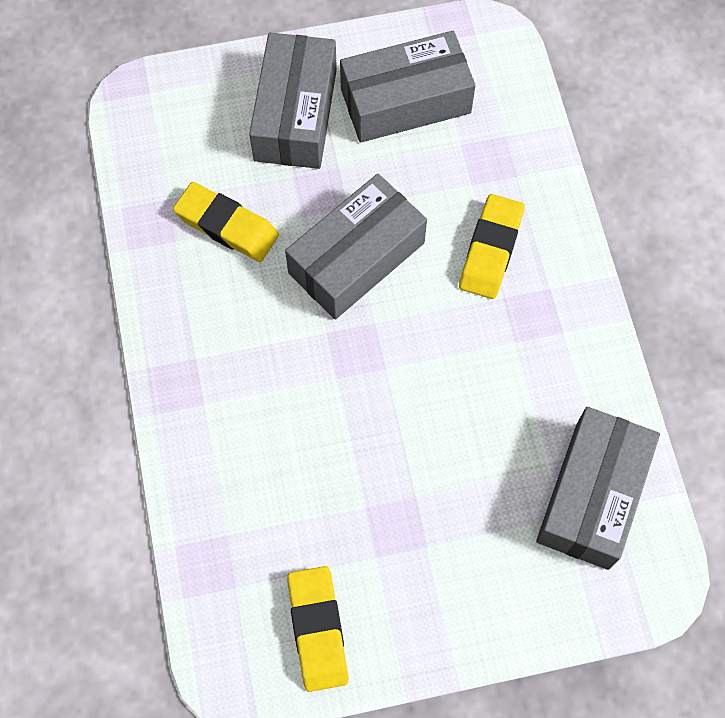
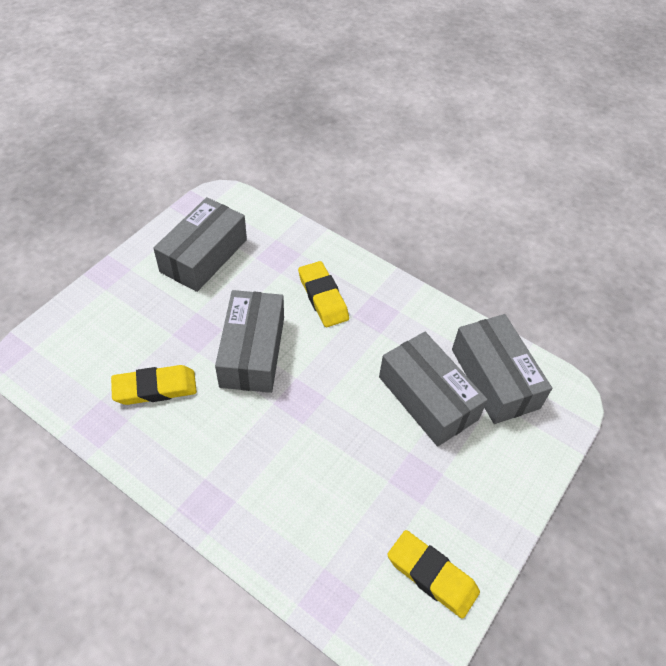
camera: 45 degrees left, 15 degrees down
grey box [249,32,337,169] -> grey box moved to [379,332,488,446]

